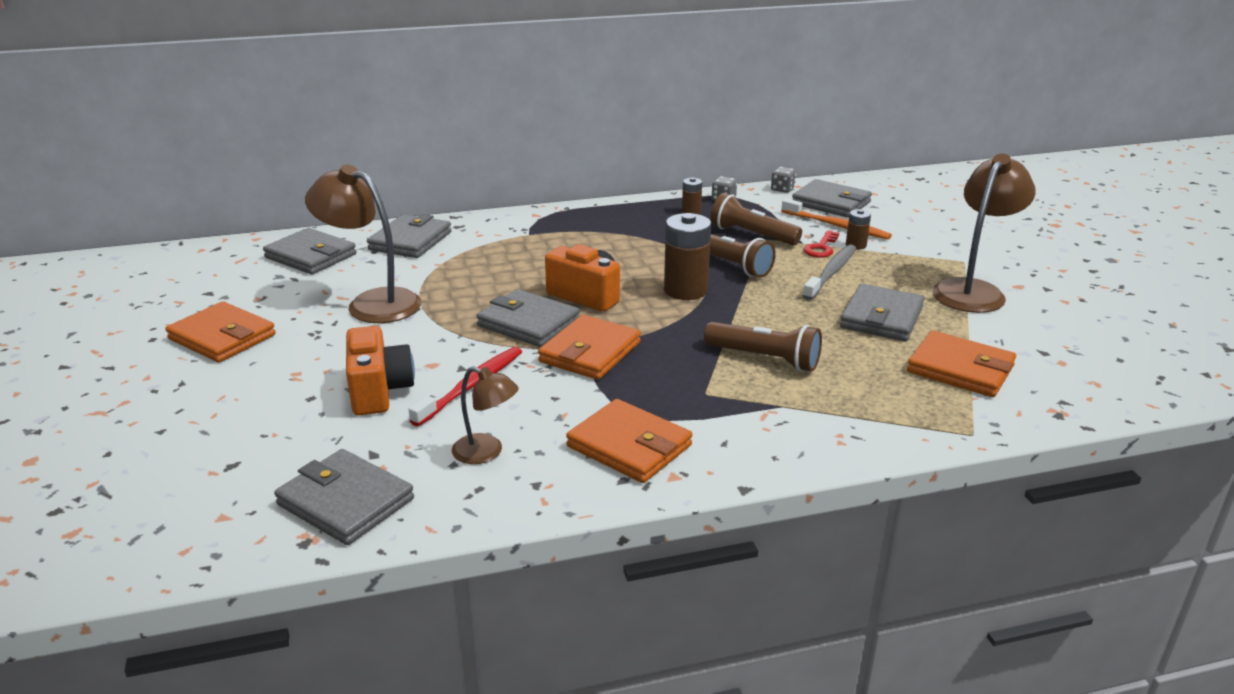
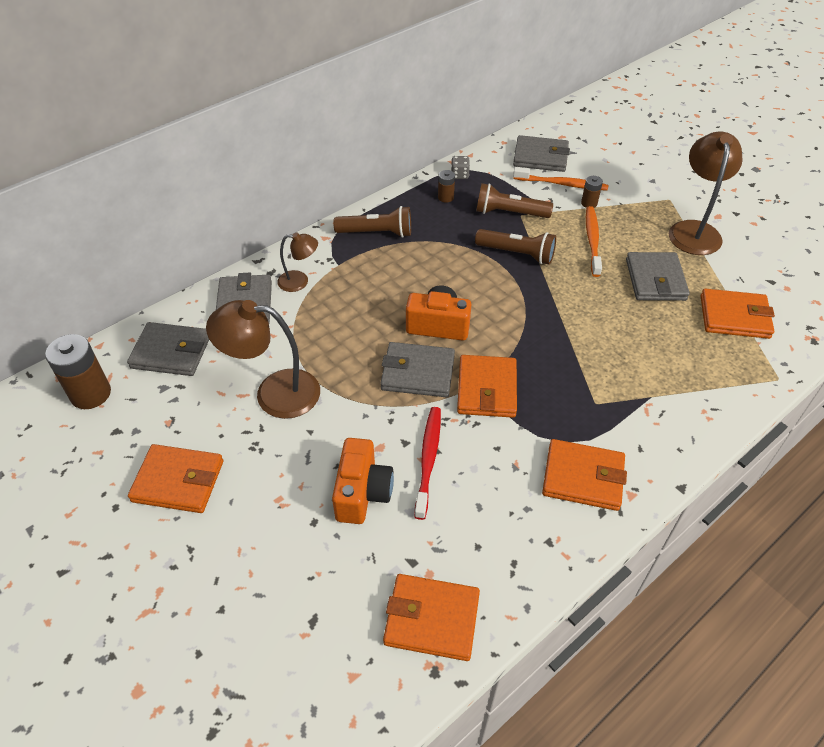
camera: 25 degrees left, 20 degrees up
grey wallet [274,449,414,545] -> orange wallet [383,574,480,661]
orange camera [346,326,415,416] -> orange camera turned 45 degrees clockwise [332,438,394,524]
brown lamp [452,366,519,464] -> brown lamp moved to [277,232,318,292]
brown battery [664,213,711,300] -> brown battery moved to [45,334,111,409]
brown flashlight [704,322,822,371] -> brown flashlight moved to [333,206,411,238]
grey dice [771,167,796,193] -> none
grey toothbrush [803,244,856,300] -> orange toothbrush [586,206,602,277]
red key [804,230,839,258] -> none

